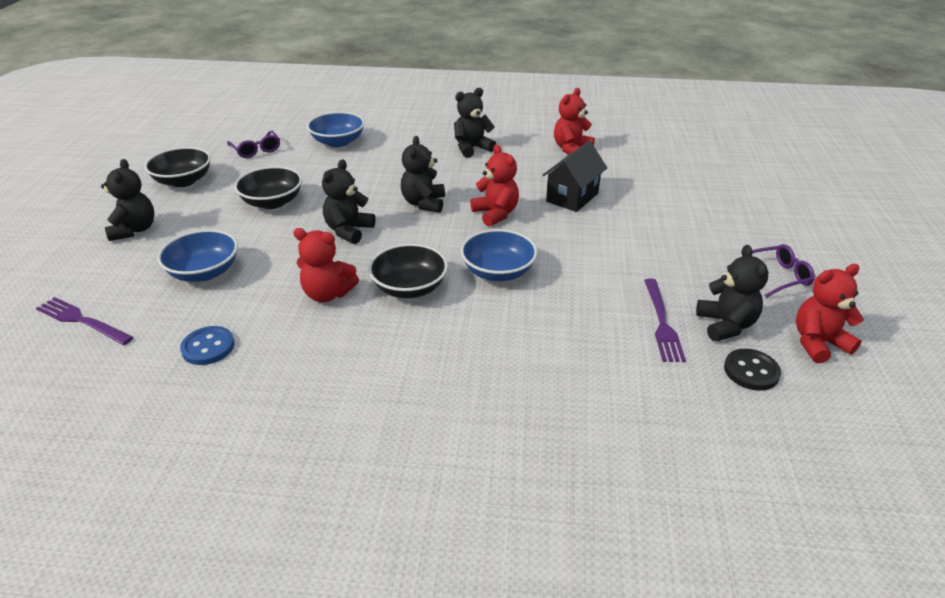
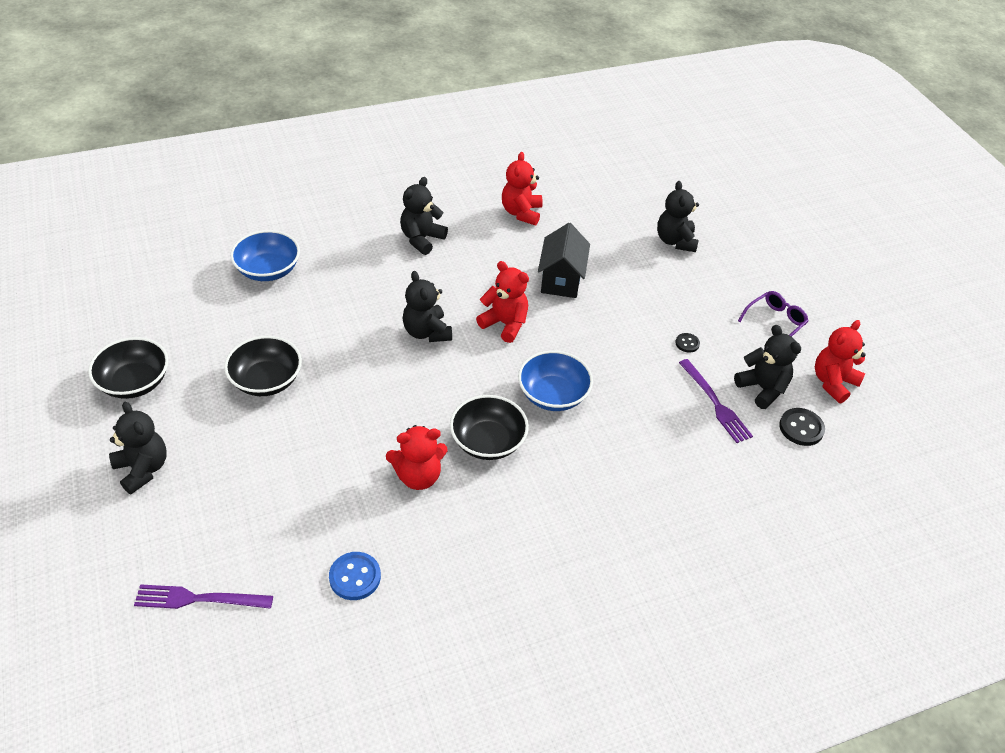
camera: 30 degrees left, 10 degrees up
blue bowl [157,229,238,282] -> none
purple glasses [227,131,280,158] -> none
black teddy bear [322,159,375,244] -> black teddy bear moved to [657,181,699,252]
none -> black button [675,333,700,353]

